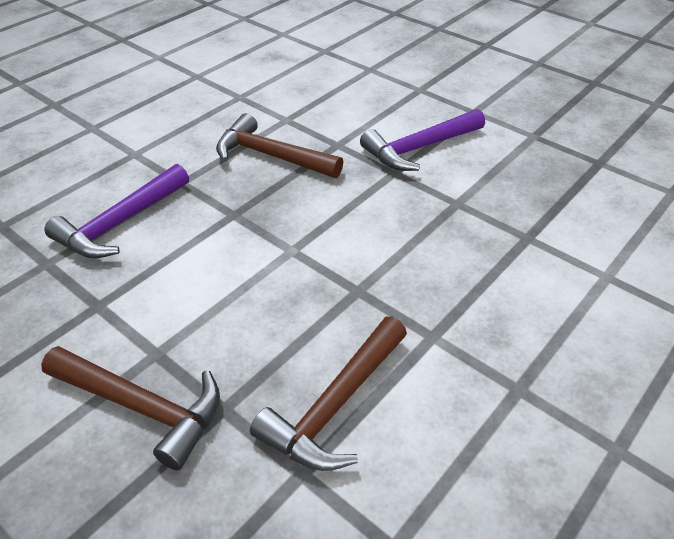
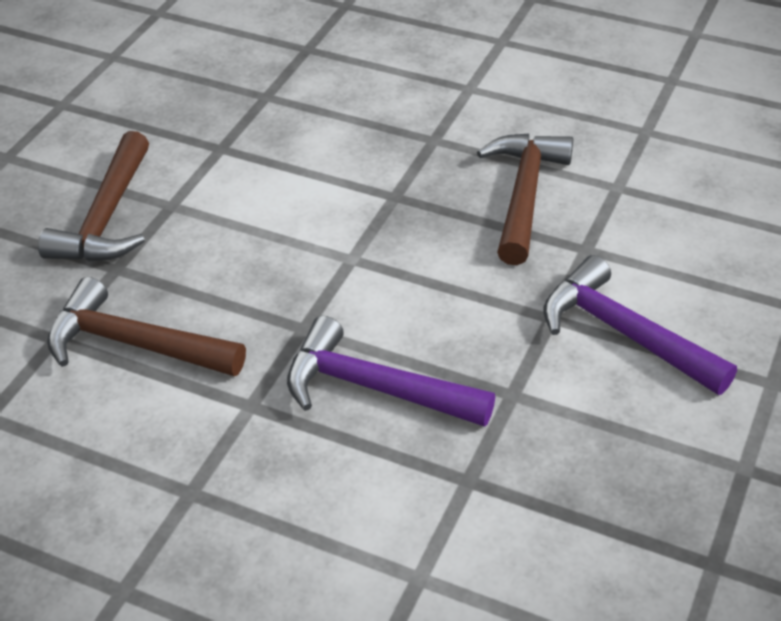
camera: 75 degrees right, 0 degrees up
purple hammer [44,164,189,259] -> purple hammer moved to [287,316,495,427]

